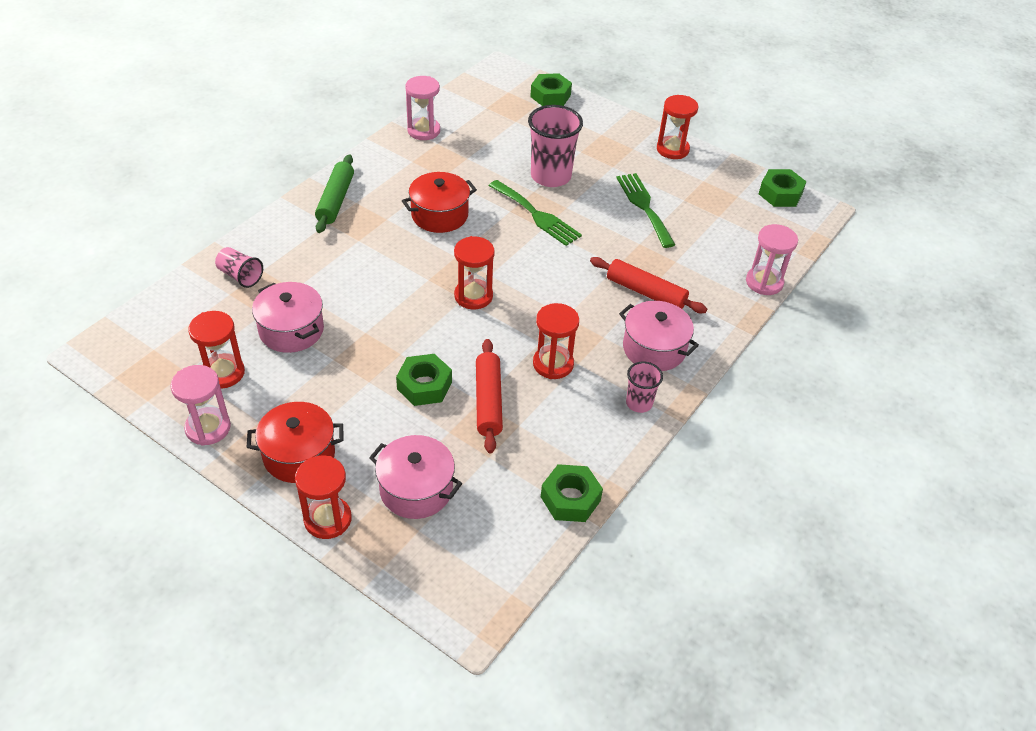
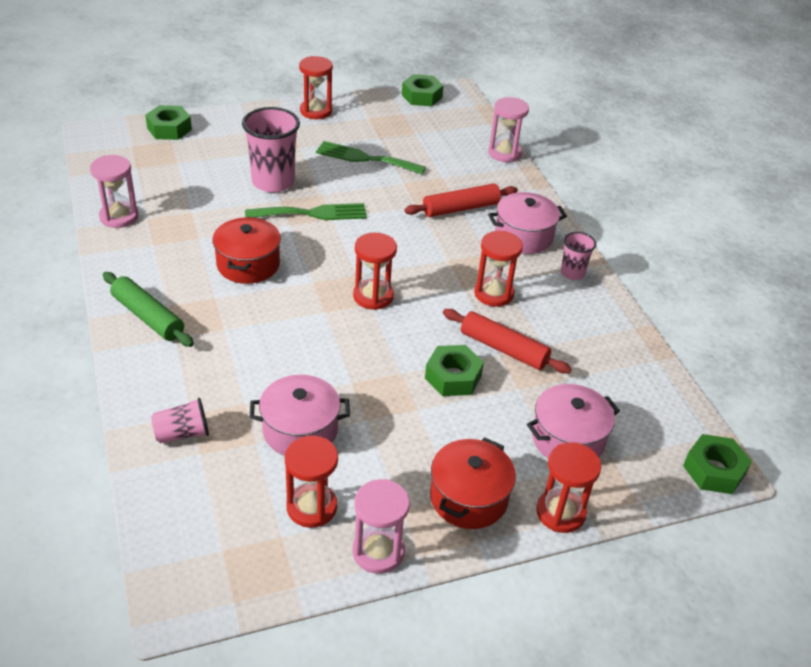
camera: 55 degrees left, 5 degrees down
green nut [541,464,603,522] -> green nut moved to [683,434,752,494]

